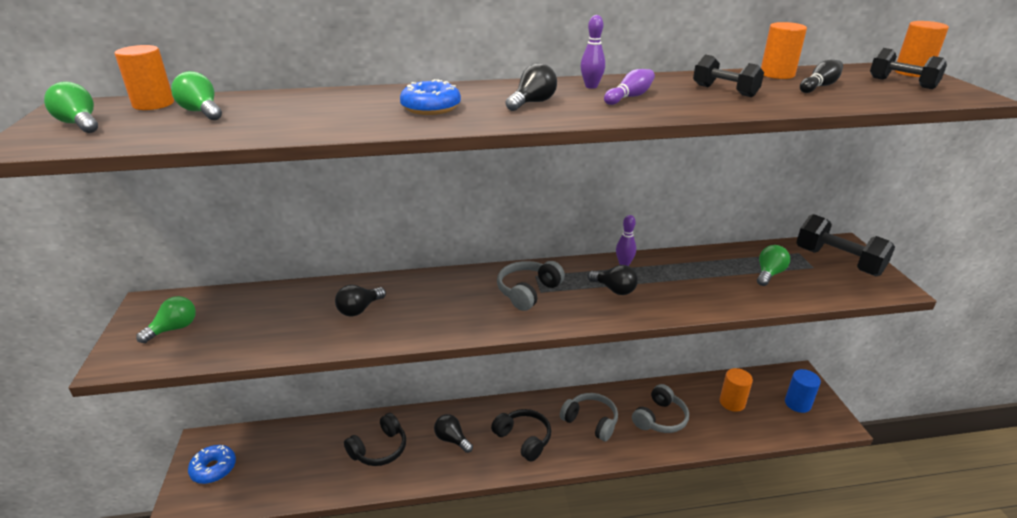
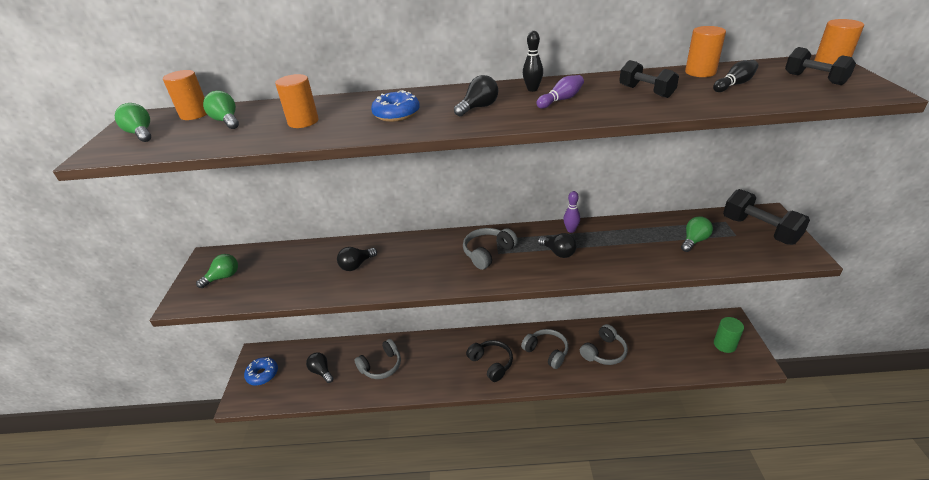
camera: 10 degrees right, 5 degrees up
black headphones [344,413,406,466] -> grey headphones [354,339,401,379]
black light bulb [434,414,473,453] -> black light bulb moved to [306,352,334,383]
purple bowling pin [581,15,605,89] -> black bowling pin [523,31,543,92]
orange cylinder [720,368,753,412] -> orange cylinder moved to [275,74,319,128]
blue cylinder [785,369,821,413] -> green cylinder [714,317,744,353]

